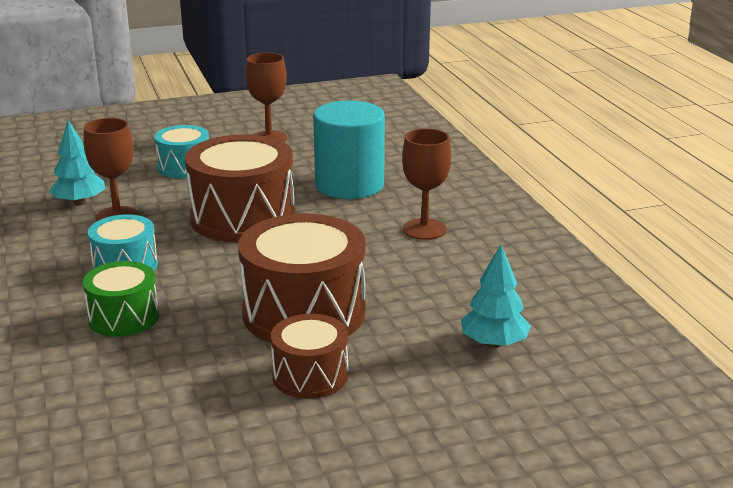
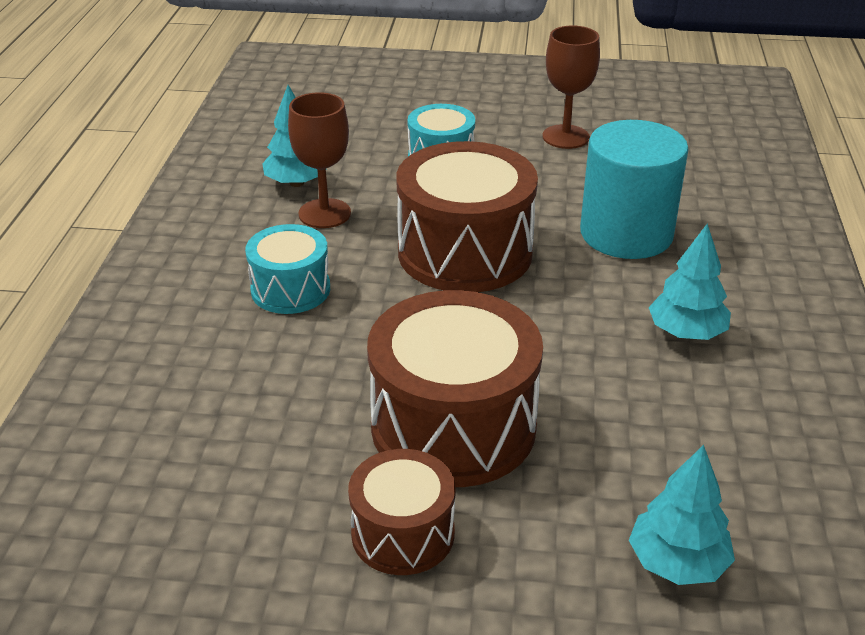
camera: 25 degrees right, 10 degrees up
green drum [83,261,159,337] -> none
brown goblet [402,128,451,240] -> turquoise tree [649,223,731,340]

